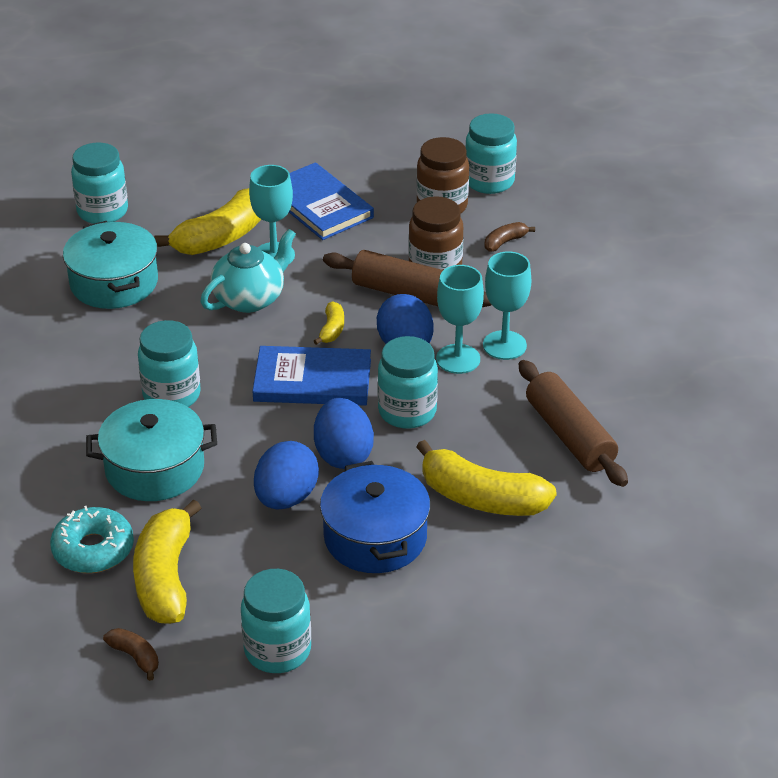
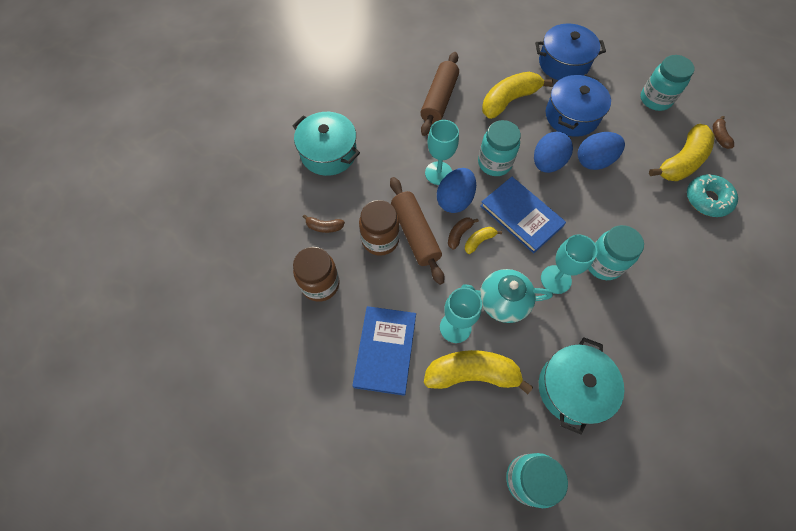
camera: 135 degrees left, 25 degrees up
turquoise pot [86,399,217,501] -> turquoise pot moved to [292,112,360,176]
yellow banana [416,440,557,516] -> yellow banana turned 105 degrees counterclockwise [482,72,553,119]
turquoise jar [466,113,517,194] -> none
turquoise goblet [483,251,531,360] -> turquoise goblet moved to [541,234,597,294]
none -> brown banana [448,218,479,250]
none -> blue pot [535,23,606,80]

